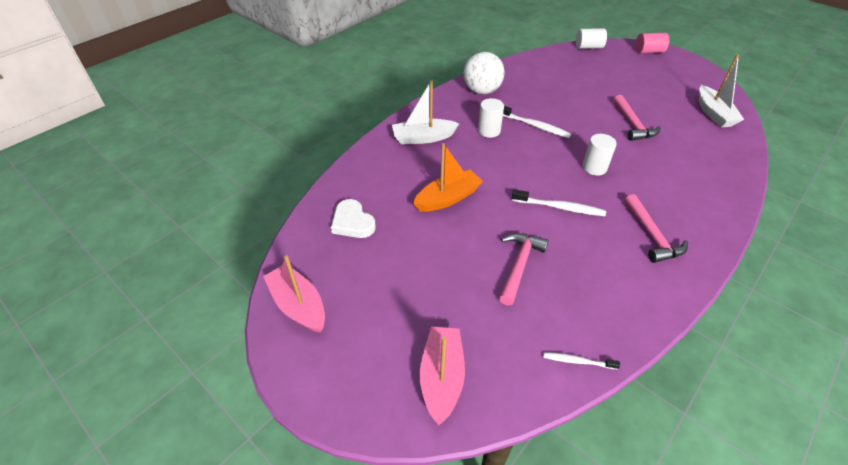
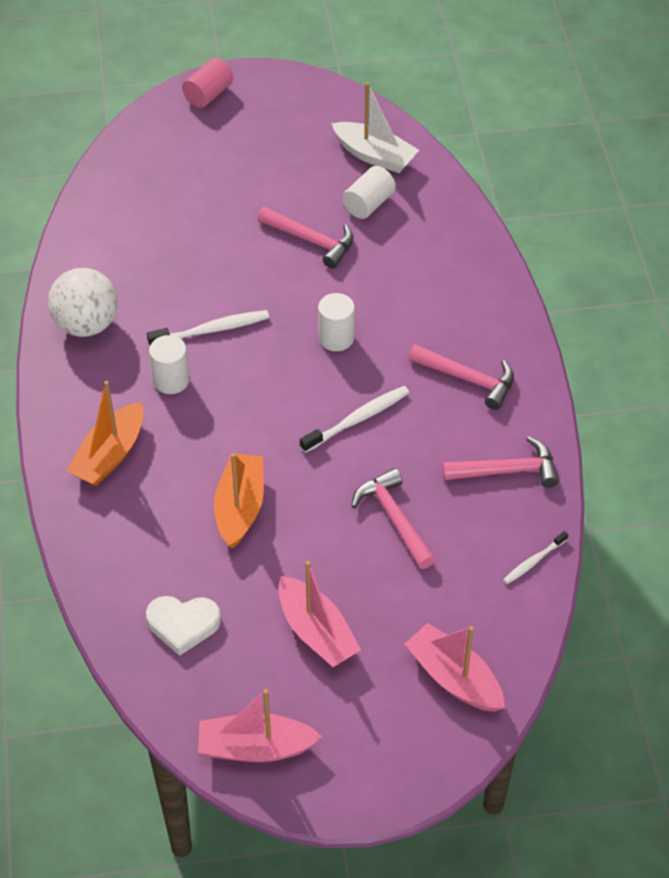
camera: 50 degrees left, 5 degrees up
white boat [392,80,459,144] -> orange boat [66,381,144,486]
white cylinder [576,28,607,49] -> white cylinder moved to [342,166,396,219]
none -> pink boat [278,561,361,667]
none -> pink hammer [442,436,559,488]

